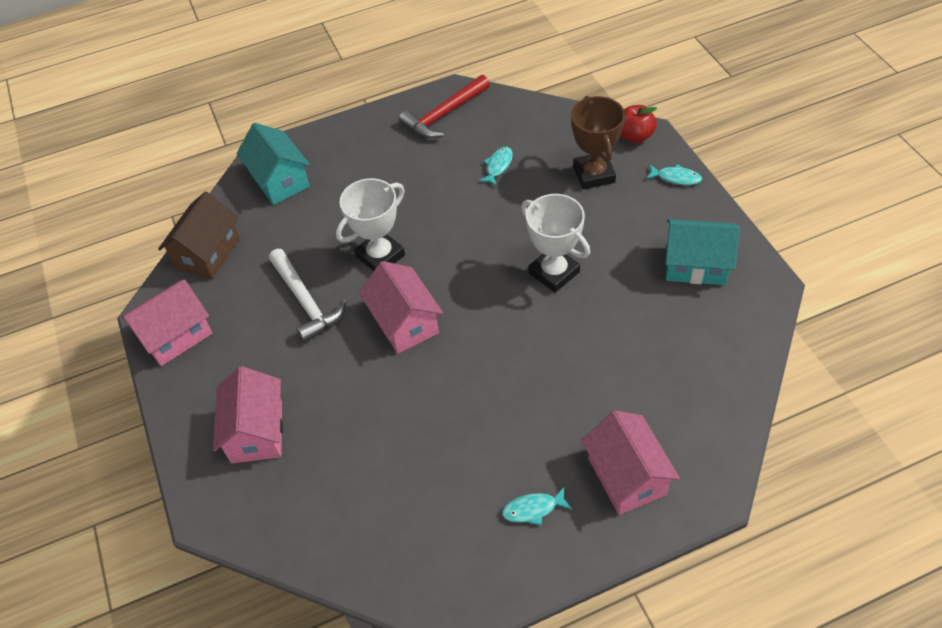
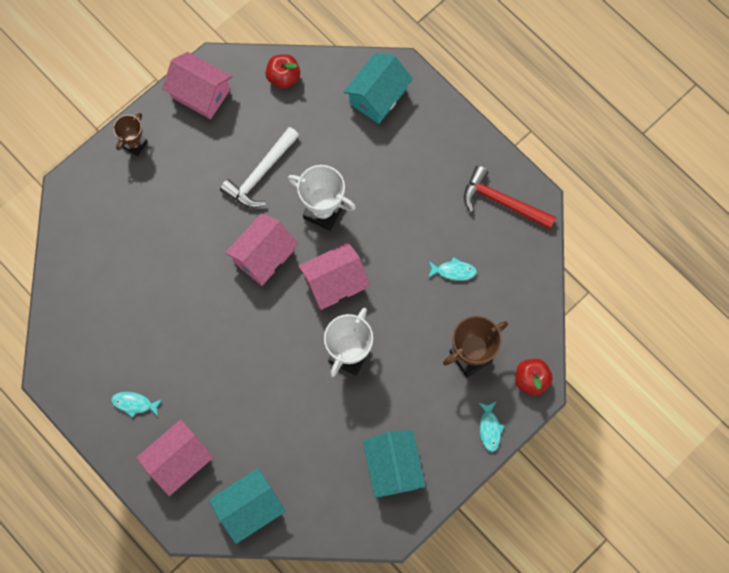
camera: 65 degrees right, 20 degrees up
brown house [158,191,240,279] -> red apple [265,55,300,89]
pink house [213,366,283,463] -> pink house moved to [298,242,370,310]
turquoise fish [502,487,572,525] -> turquoise fish turned 45 degrees counterclockwise [111,392,162,418]
none -> brown trophy [113,113,148,156]
none -> turquoise house [209,468,286,544]

